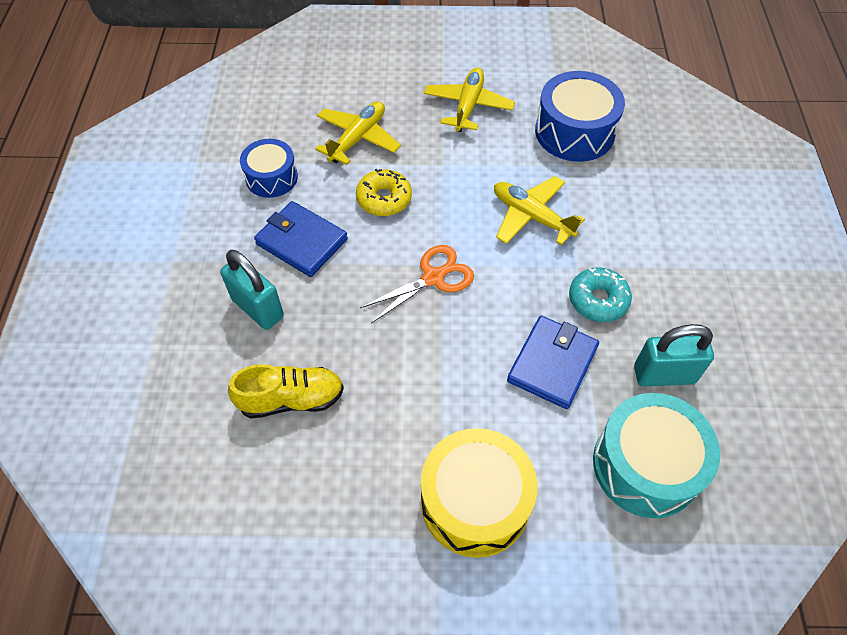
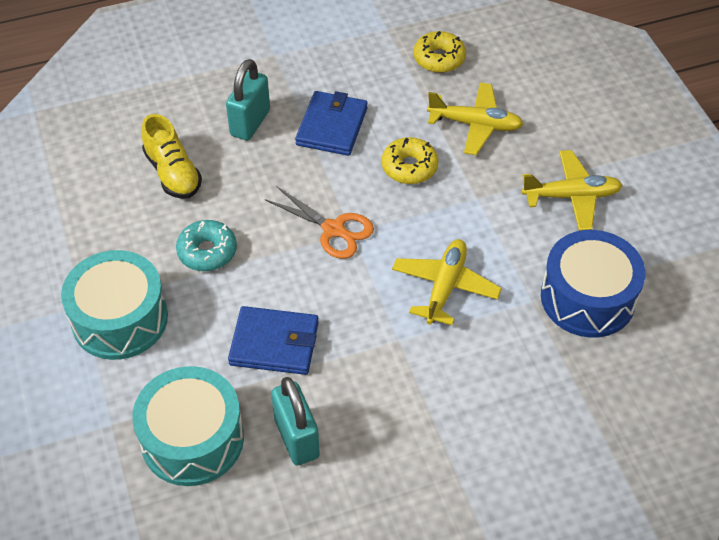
camera: 70 degrees right, 5 degrees down
blue drum [240,139,298,198] -> none
yellow drum [421,428,538,558] -> turquoise drum [61,250,168,360]
turquoise donut [569,267,632,322] -> turquoise donut moved to [176,220,237,271]
none -> yellow donut [413,31,466,73]

